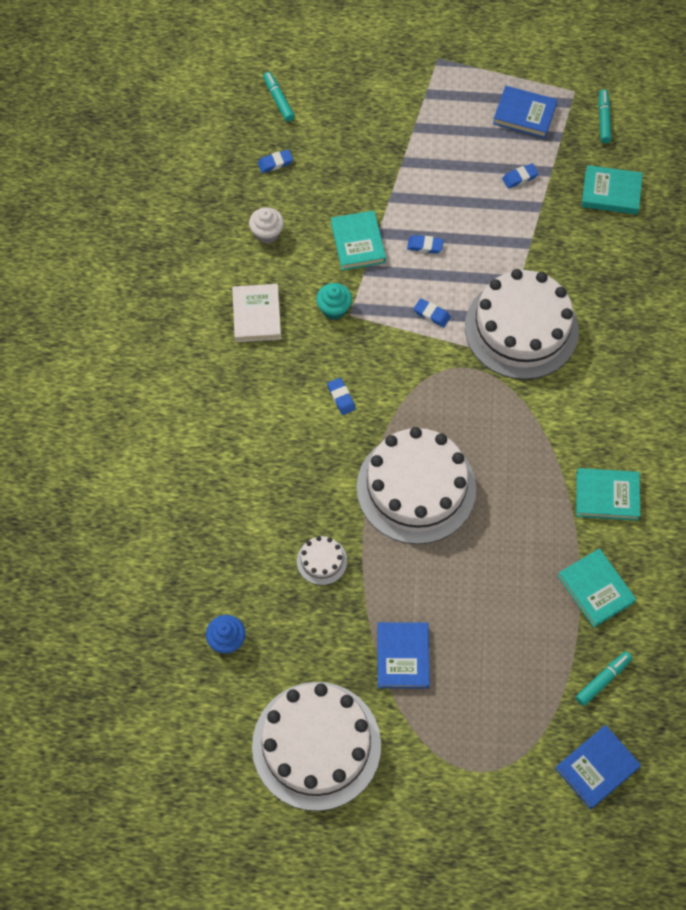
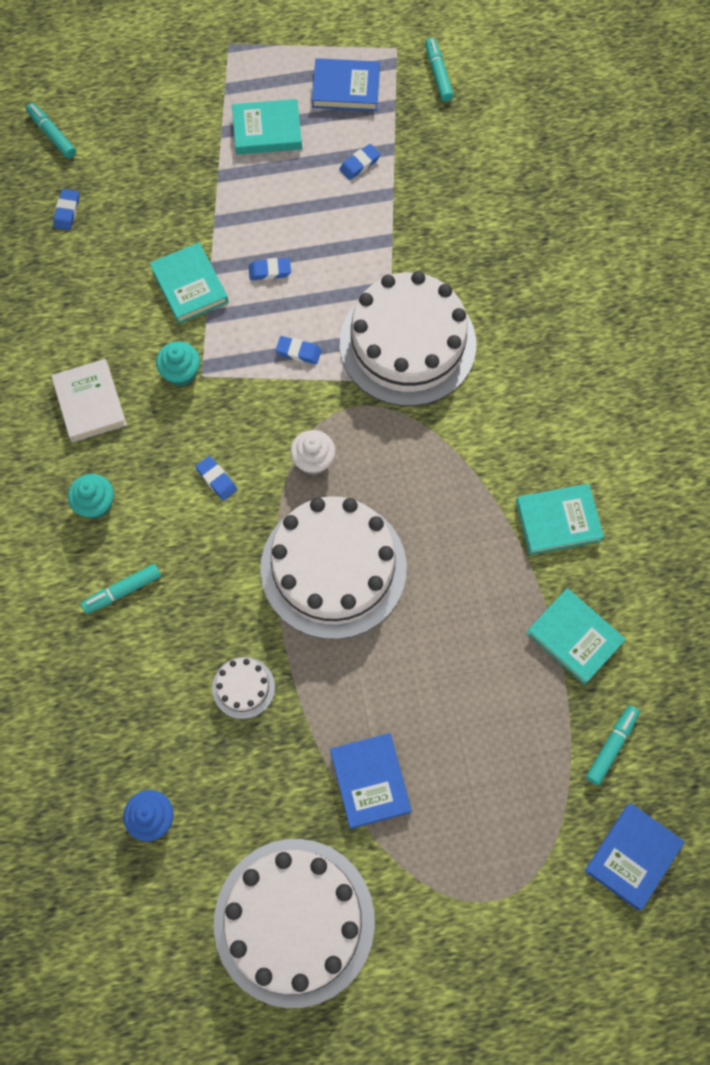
camera: 15 degrees left, 5 degrees up
white cupcake [249,207,284,244] -> white cupcake moved to [290,430,335,475]
blue eraser [258,149,293,173] -> blue eraser turned 45 degrees counterclockwise [53,189,79,230]
turquoise book [582,165,643,214] -> turquoise book moved to [232,99,302,155]
none -> turquoise cupcake [68,474,114,519]
none -> turquoise marker [81,564,161,614]

